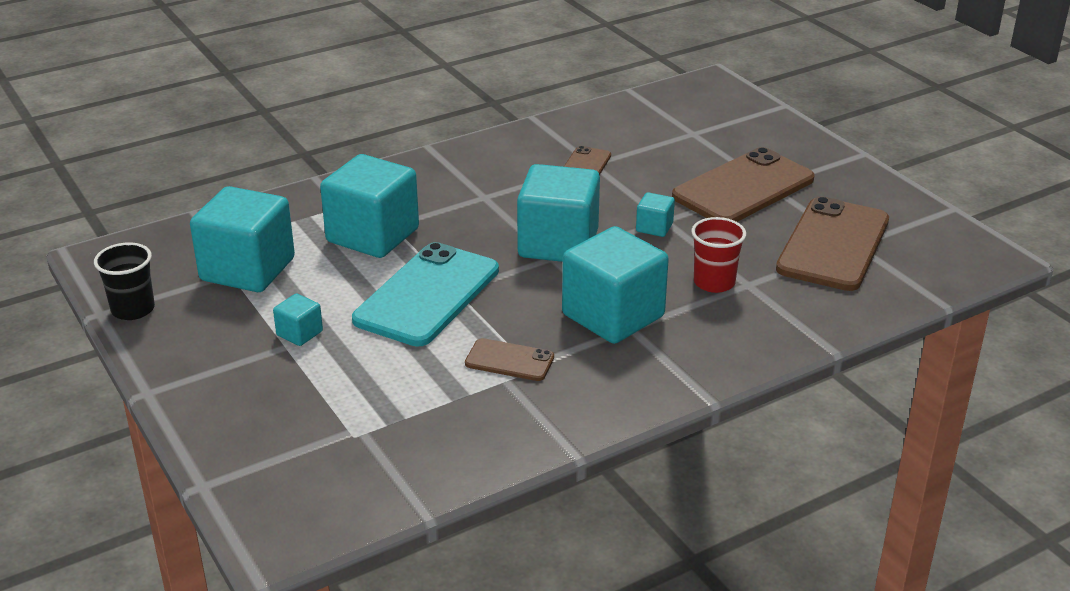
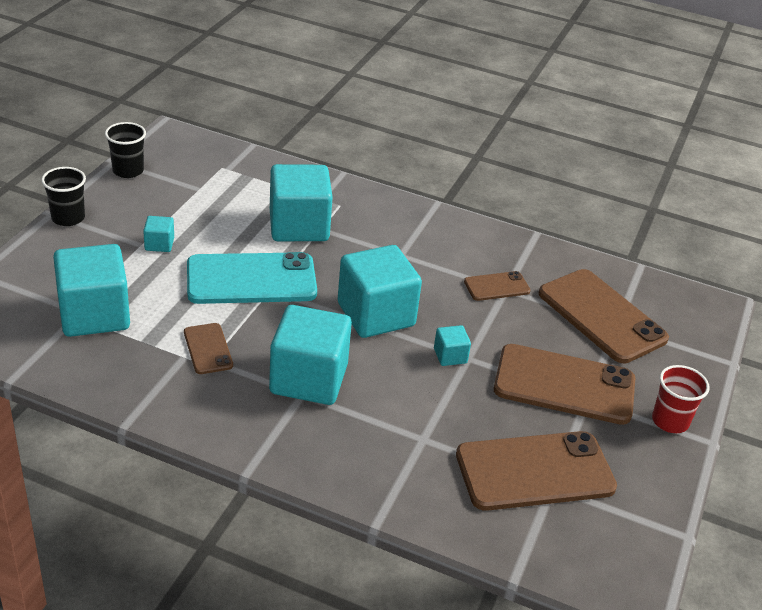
camera: 50 degrees right, 5 degrees up
turquoise cube [190,186,295,292] -> turquoise cube moved to [53,244,130,337]
red cup [691,217,746,293] -> red cup moved to [652,365,710,433]
none -> black cup [41,167,86,226]
none -> brown phone [539,269,669,363]

